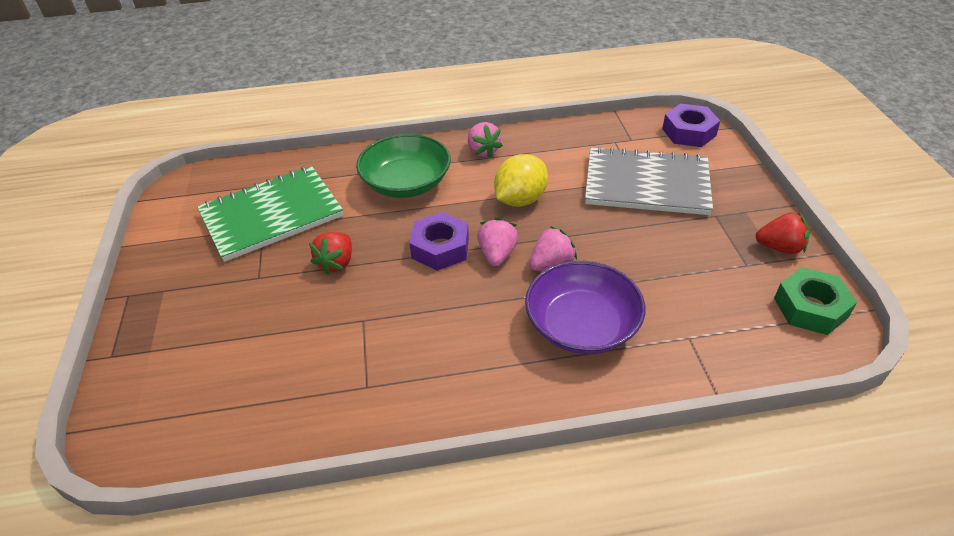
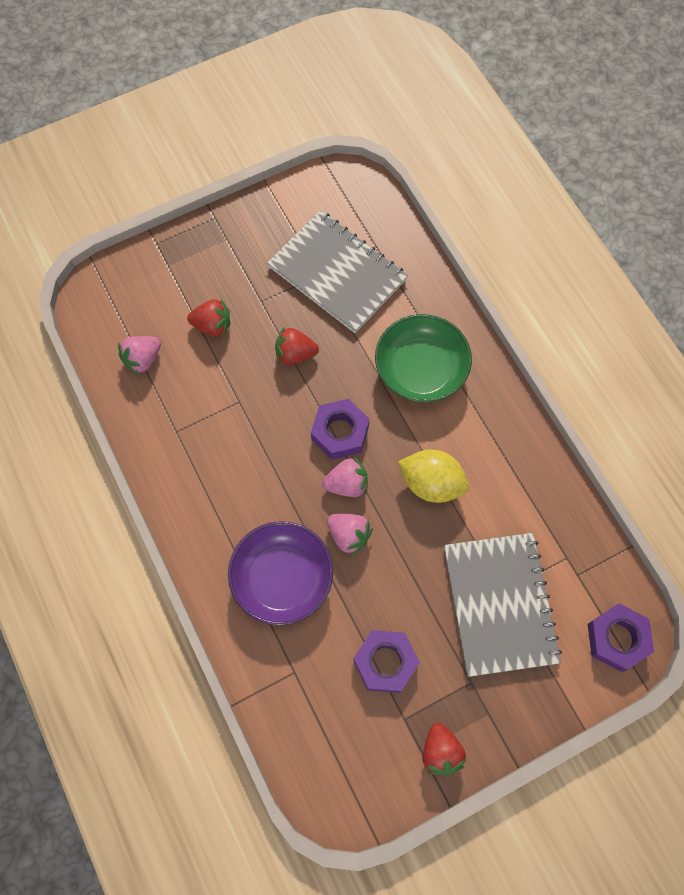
camera: 70 degrees right, 25 degrees up
green notebook [197,166,343,262] -> grey notebook [267,210,408,333]
pink strawberry [468,122,503,158] -> pink strawberry moved to [118,336,161,375]
green nut [774,267,857,335] -> none
none -> red strawberry [187,299,230,337]
none -> purple nut [353,630,420,693]

